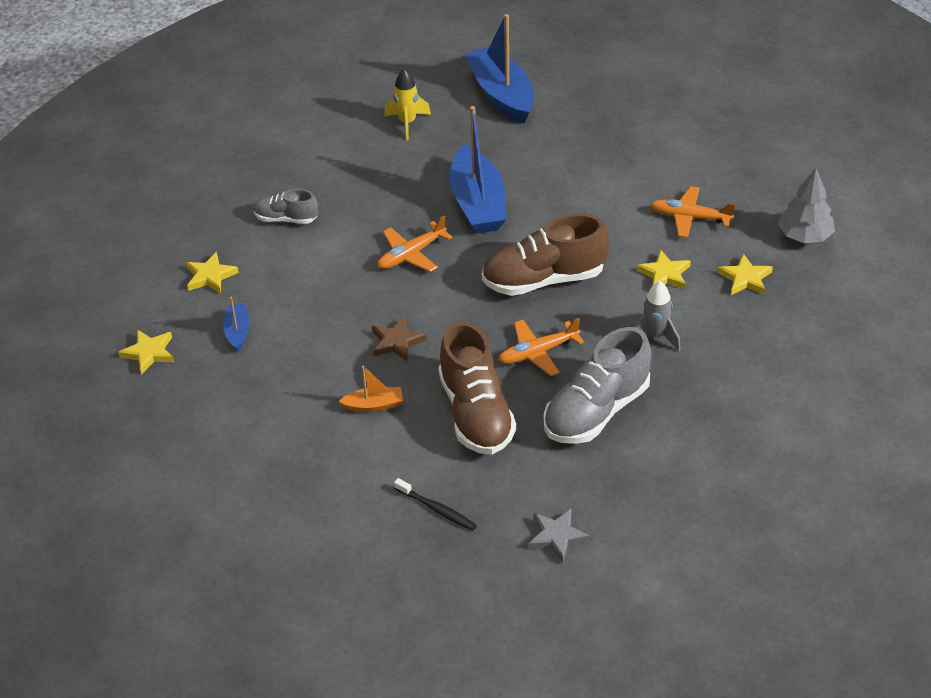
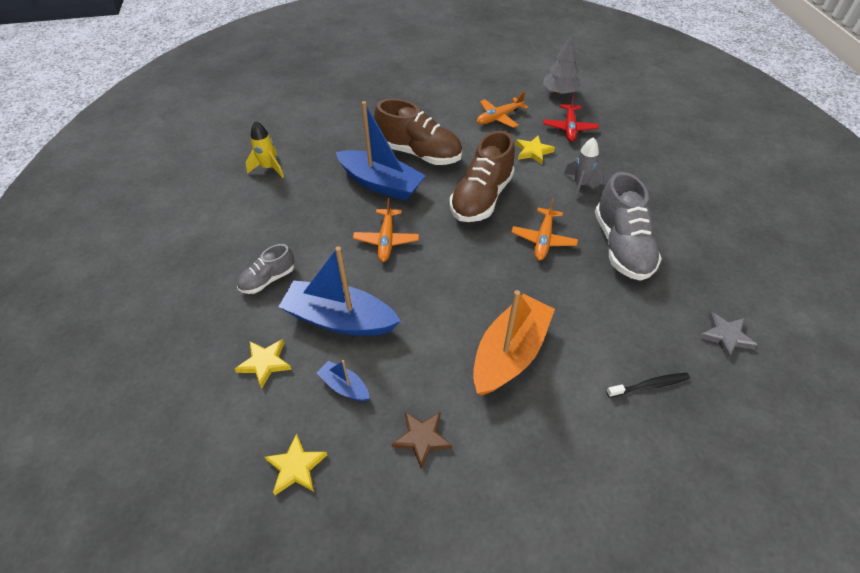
camera: 50 degrees left, 5 degrees up
orange boat [339,366,403,412] -> orange boat [473,290,555,395], size x2.13
brown star [372,317,426,361] -> brown star moved to [391,412,452,469]
brown shoe [438,321,516,455] -> brown shoe moved to [374,98,462,165]
blue boat [465,14,534,123] -> blue boat moved to [279,246,401,336]
yellow star [717,254,773,295] -> red plane [543,94,599,142]

